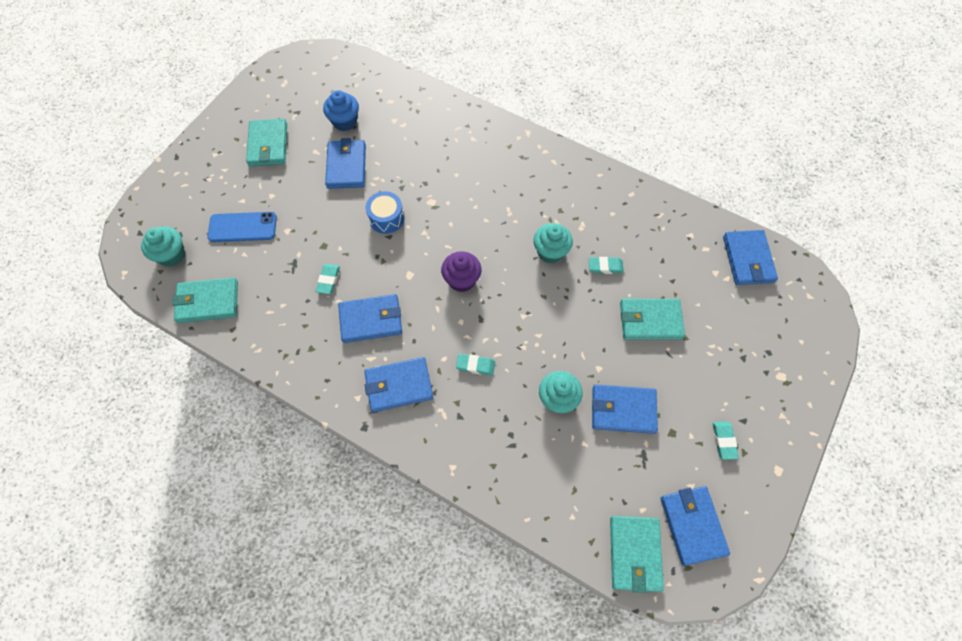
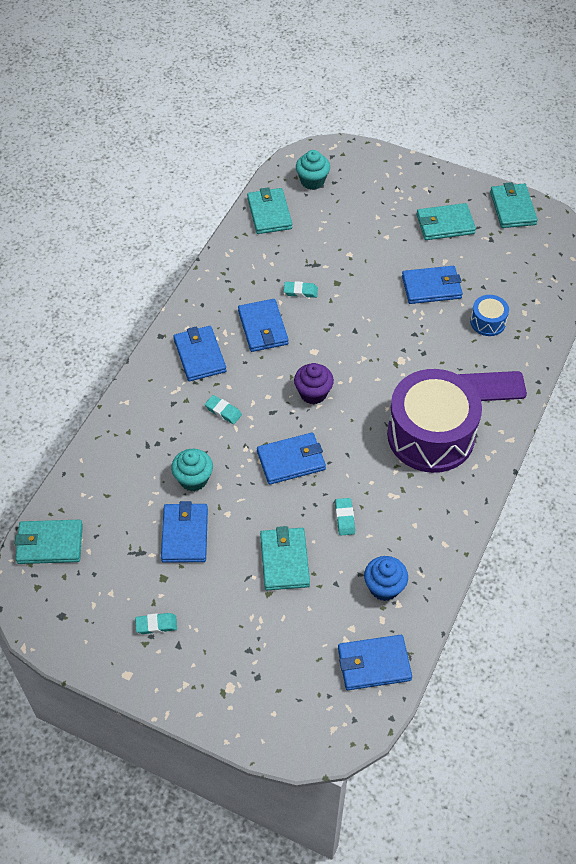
camera: 85 degrees right, 10 degrees down
blue phone [208,212,277,242] -> none
blue cupcake [323,90,359,131] -> blue cupcake moved to [364,556,408,601]
blue drum [366,191,404,234] -> blue drum moved to [470,295,509,336]
turquoise eraser [456,354,495,376] -> turquoise eraser turned 60 degrees counterclockwise [205,395,242,424]
turquoise cupcake [533,223,573,264] -> none
blue wallet [661,486,730,566] -> blue wallet moved to [257,433,326,485]
none -> purple drum [387,369,482,473]
none -> purple phone [458,371,527,401]
none -> turquoise wallet [490,182,538,228]

